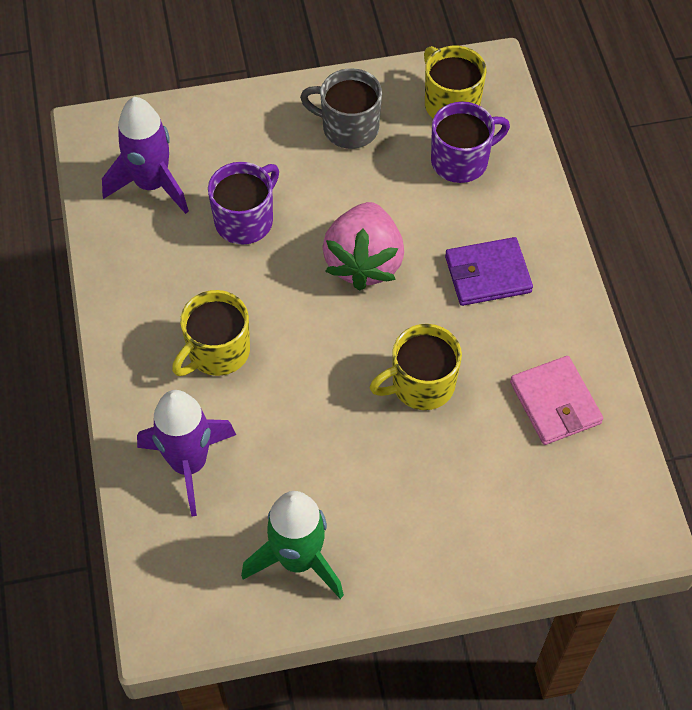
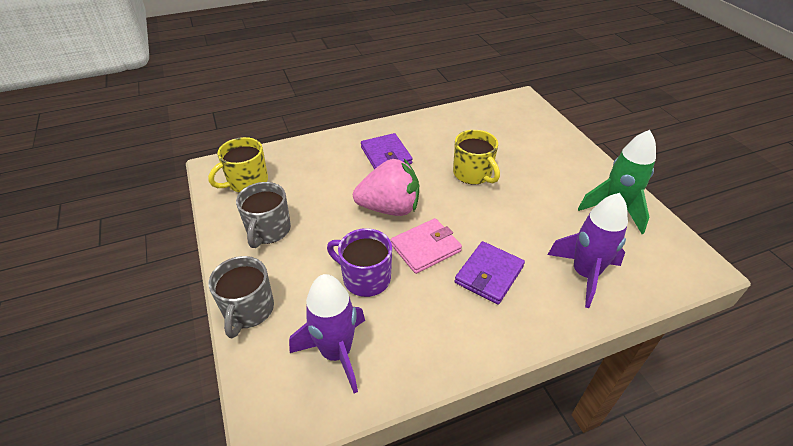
camera: 100 degrees left, 15 degrees down
yellow mug [172,290,250,376] -> purple wallet [455,241,525,305]
purple mug [431,102,510,183] -> none
pink wallet [510,356,603,445] -> pink wallet moved to [391,218,462,274]
none -> grey mug [209,256,274,338]

